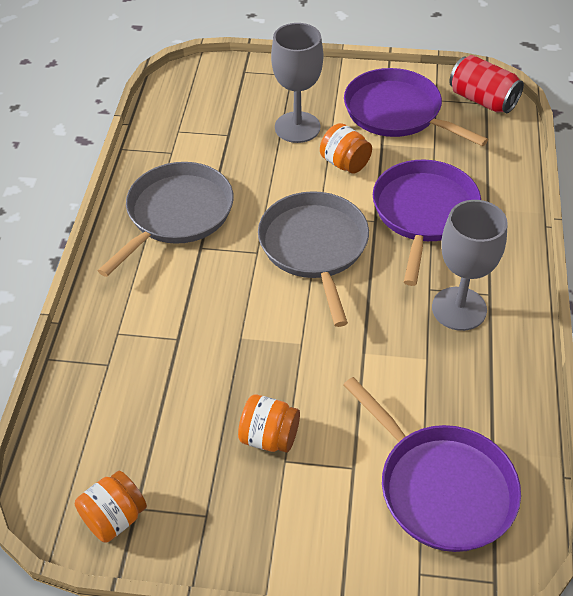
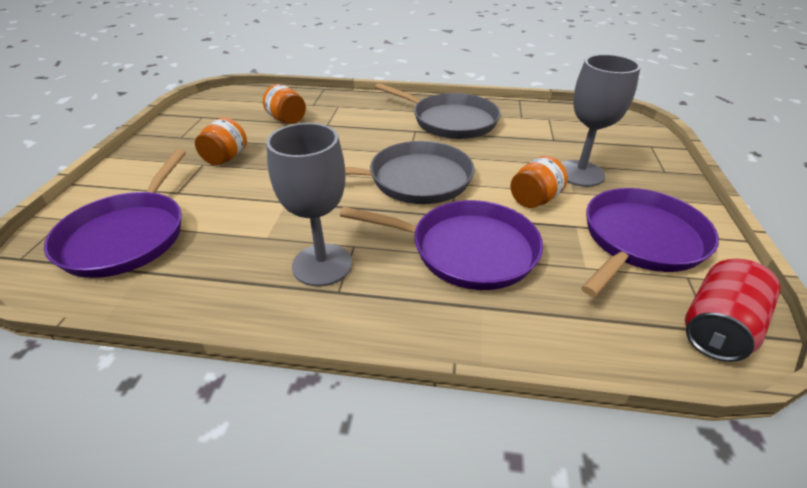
camera: 90 degrees right, 10 degrees down
orange jar [75,471,147,543] -> orange jar moved to [263,84,306,124]
purple pan [343,377,521,552] -> purple pan turned 45 degrees counterclockwise [44,149,186,278]

